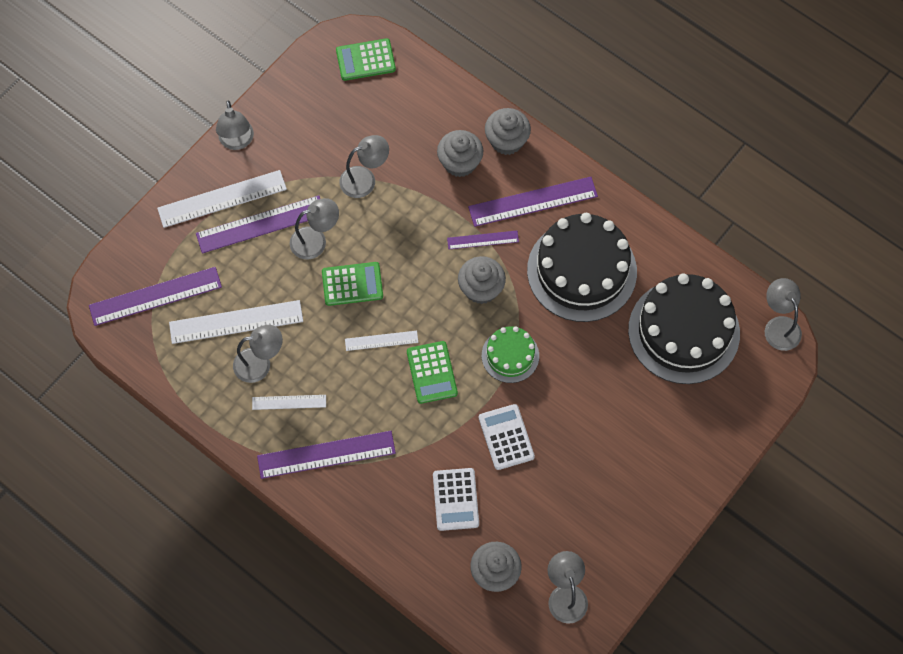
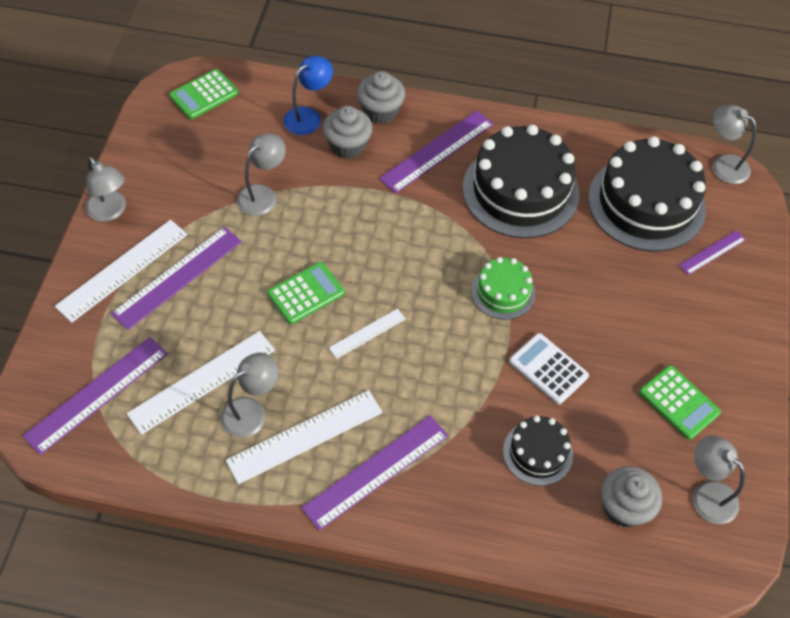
camera: 30 degrees left, 10 degrees down
white ruler [252,395,326,410] -> white ruler [226,390,383,484], size x1.83
grey lamp [290,198,339,260] -> none
green calculator [407,341,458,404] -> green calculator moved to [639,365,721,440]
white calculator [433,468,479,531] -> black cake [503,416,573,486]
purple ruler [447,231,519,249] -> purple ruler moved to [679,230,746,275]
grey cupcake [458,256,506,304] -> none
none -> blue lamp [284,56,333,135]

